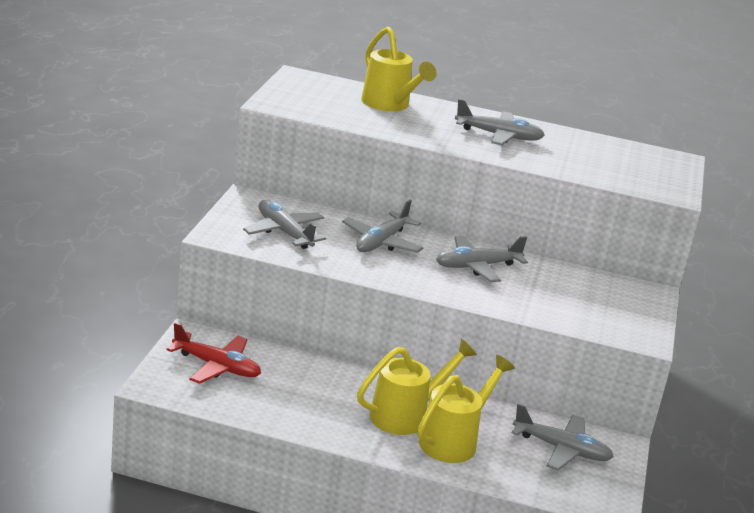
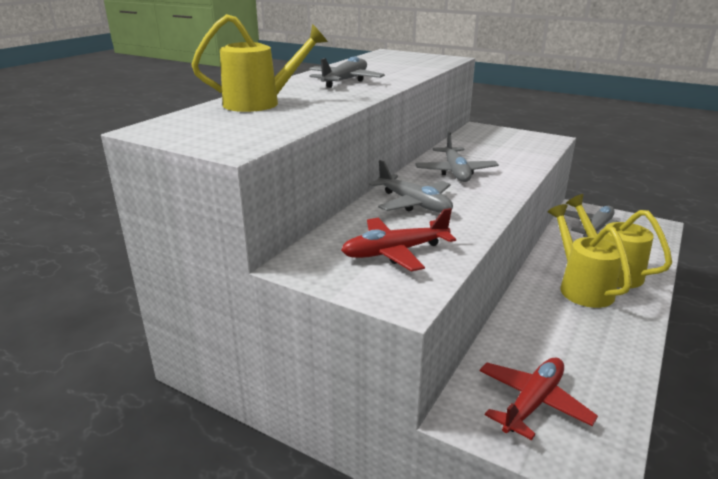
camera: 70 degrees left, 0 degrees up
grey plane [243,200,326,249] -> red plane [341,208,456,272]

